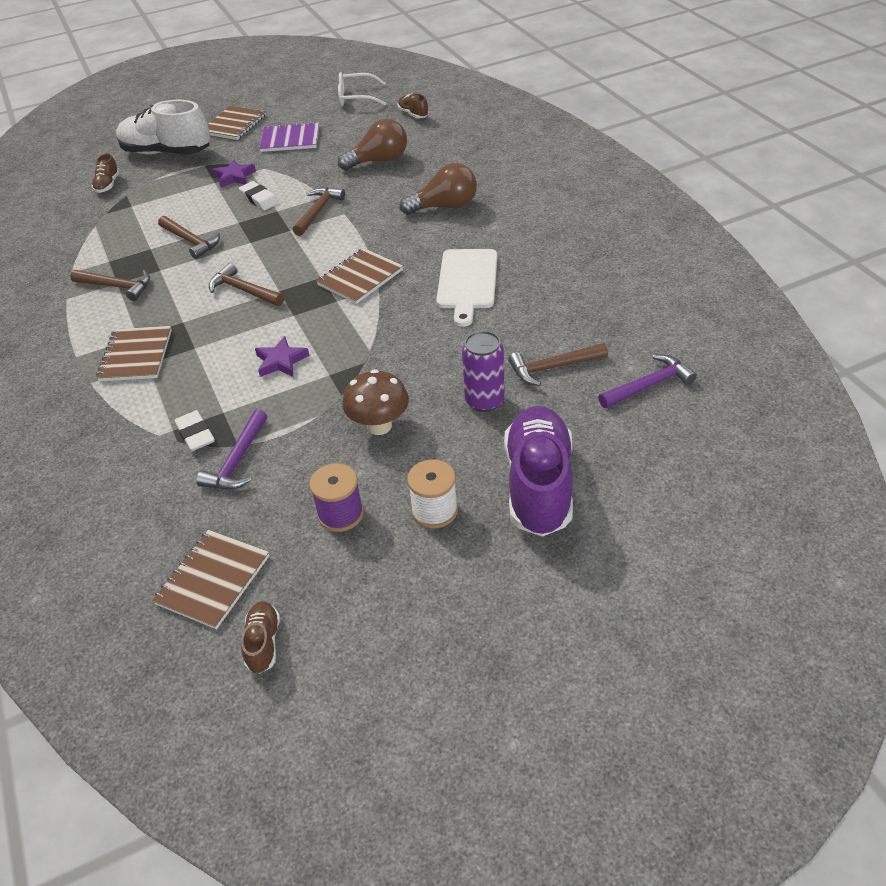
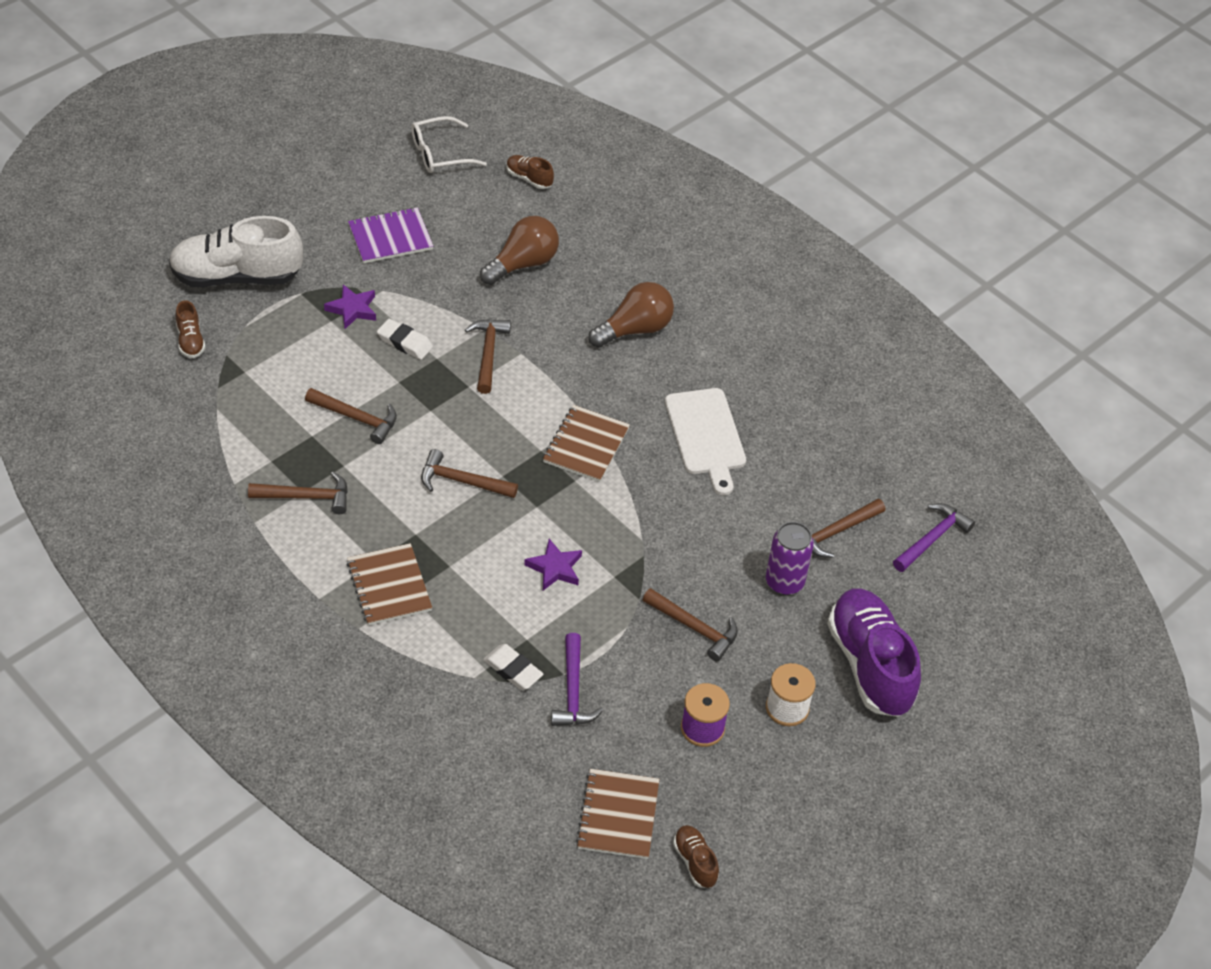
camera: 25 degrees left, 5 degrees up
brown notebook [208,106,266,140] -> none
brown mushroom [342,369,409,435] -> brown hammer [643,588,738,661]

